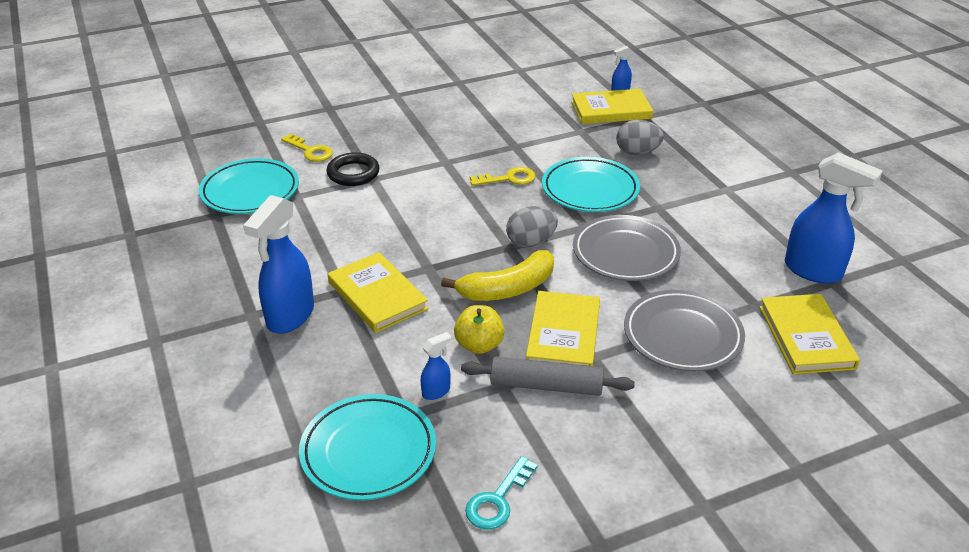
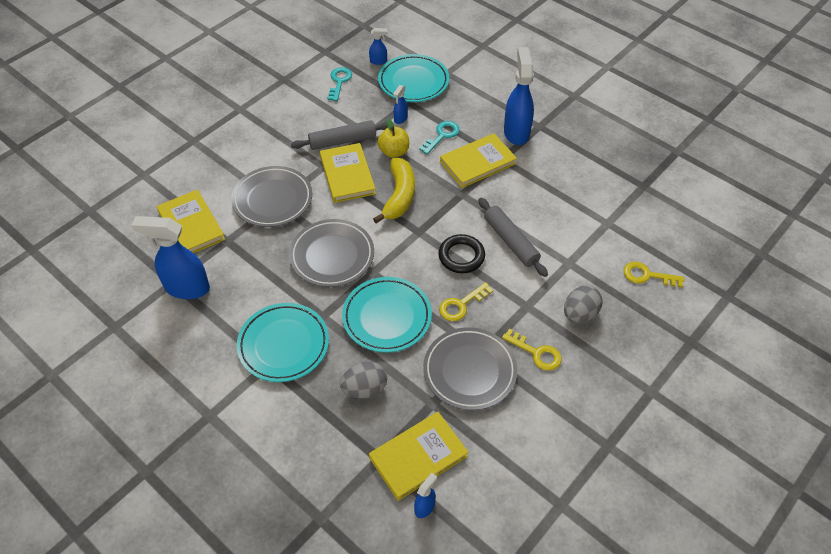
camera: 155 degrees right, 15 degrees up
turquoise plate [199,158,299,214] -> turquoise plate moved to [237,303,329,382]
black ring [327,152,379,186] -> black ring moved to [438,234,485,273]
yellow book [328,252,429,333] -> yellow book turned 60 degrees counterclockwise [440,133,517,188]
yellow banana [441,250,554,301] -> yellow banana turned 150 degrees clockwise [373,158,415,223]
grey egg [506,206,558,247] -> grey egg moved to [564,286,603,323]
none -> blue spray bottle [369,28,387,65]
none -> turquoise key [419,121,460,154]
none -> grey plate [423,327,517,410]
none -> grey rolling pin [478,198,548,277]
none -> yellow key [502,328,562,371]

